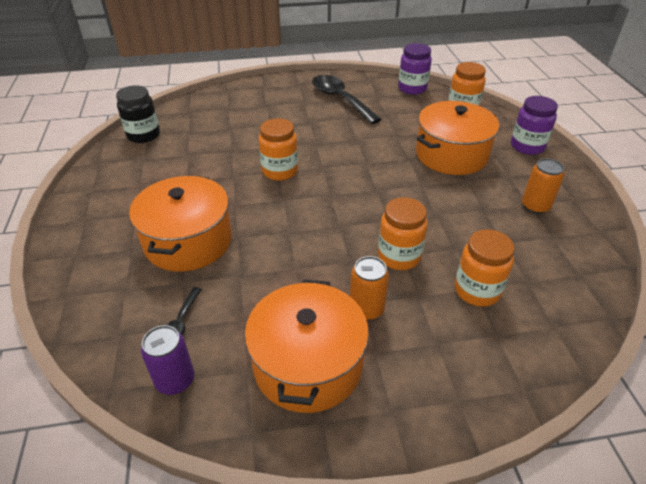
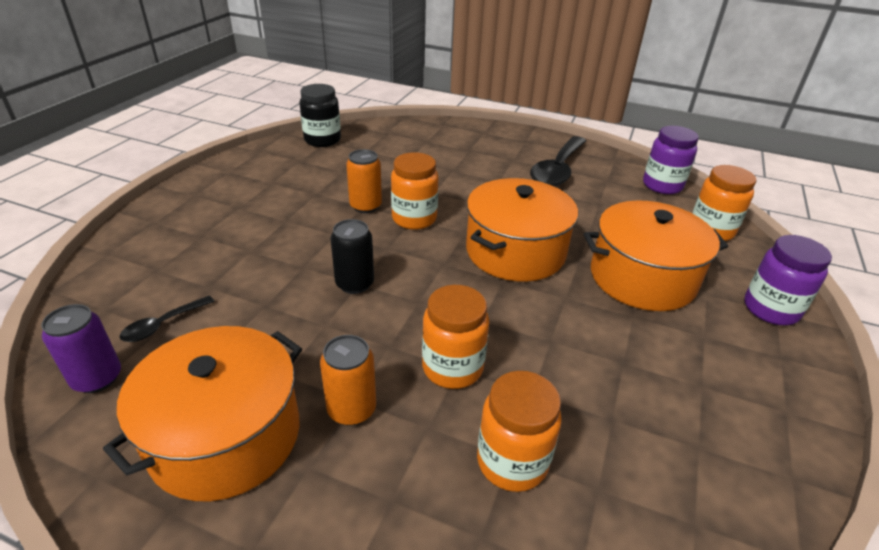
camera: 30 degrees right, 5 degrees down
orange pot [129,176,232,272] -> orange pot moved to [466,178,578,282]
black spoon [312,75,382,124] -> black spoon turned 150 degrees counterclockwise [530,136,586,186]
orange can [522,158,564,214] -> orange can moved to [346,149,382,213]
none -> black can [330,219,374,294]

